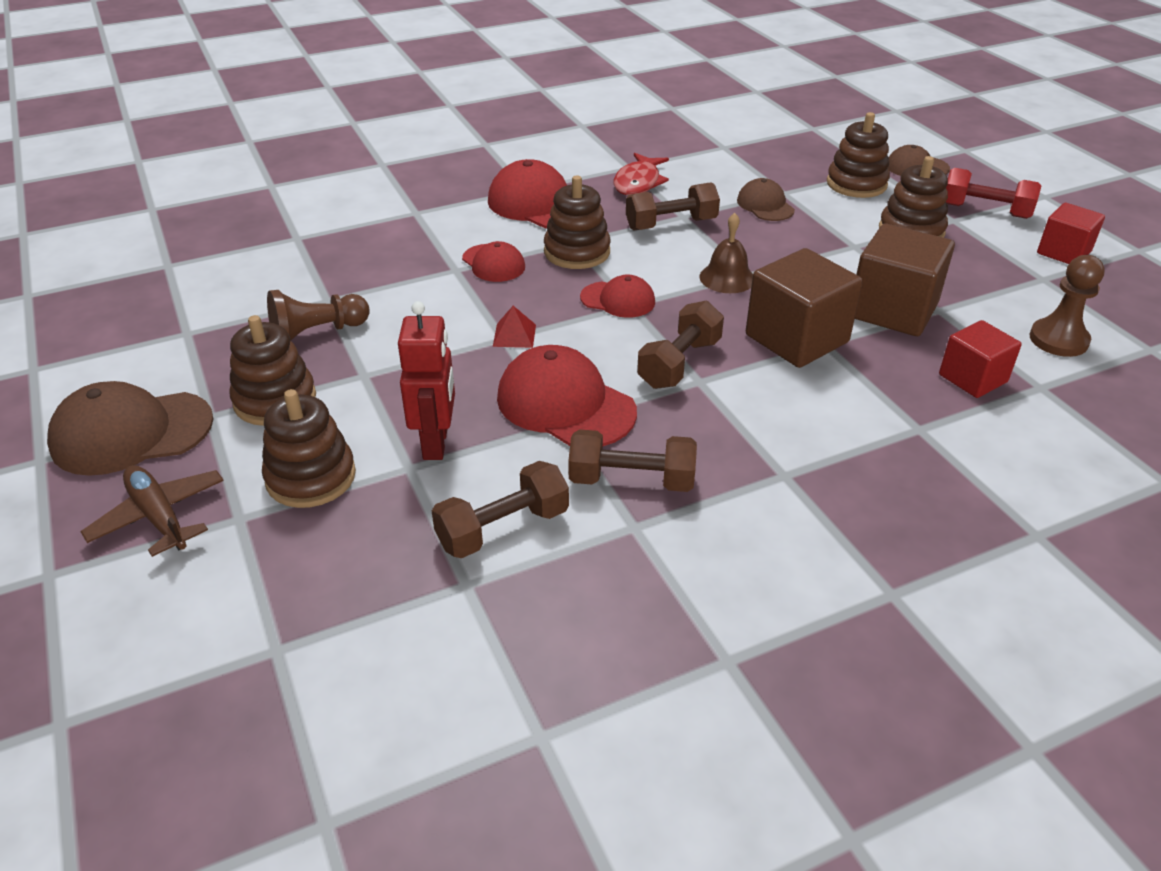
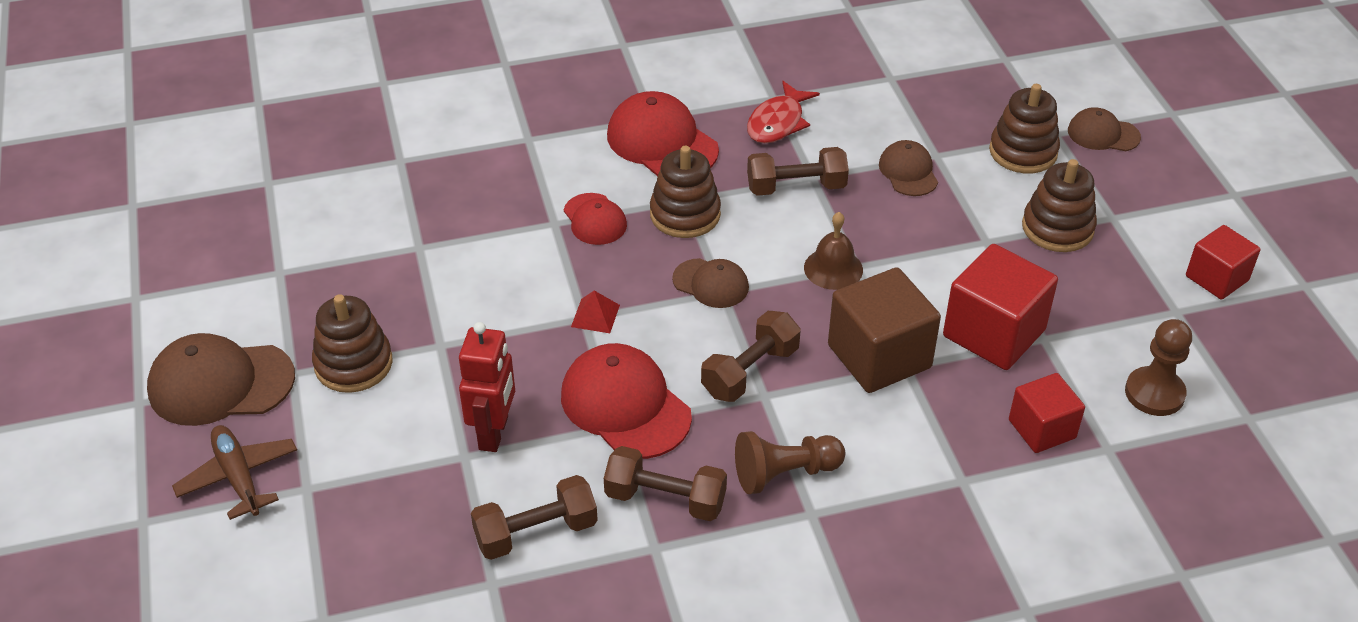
camera: 10 degrees right, 5 degrees up
brown stacking toy [262,389,356,508] -> none
brown pawn [267,290,370,341] -> brown pawn moved to [735,431,846,494]
red cap [580,275,655,318] -> brown cap [672,258,749,308]
brown cube [855,224,955,336] -> red cube [943,244,1058,370]
red dumbbell [946,168,1041,219] -> none

